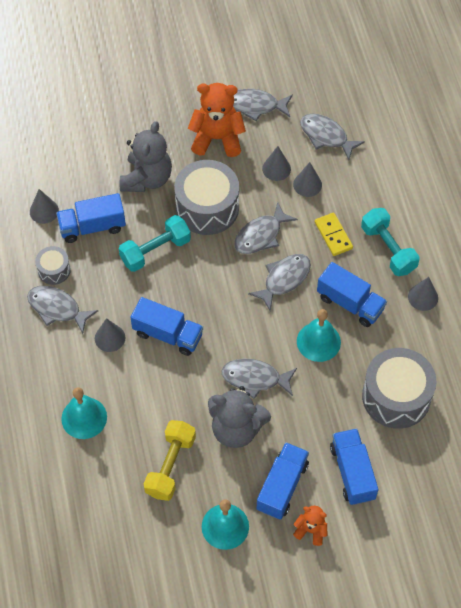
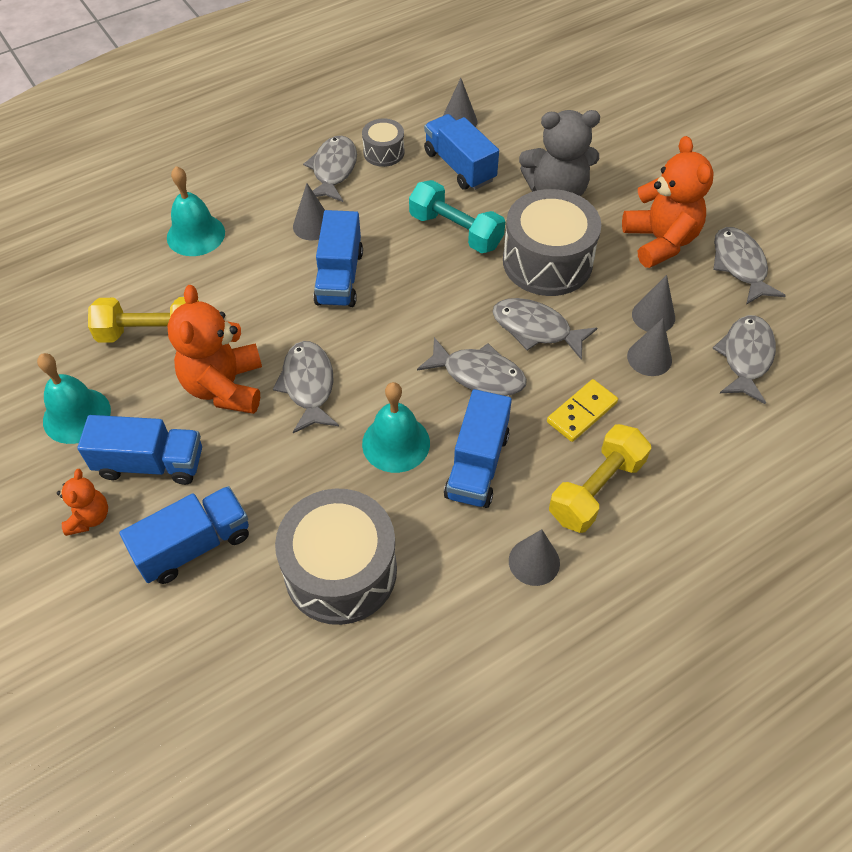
camera: 70 degrees right, 5 degrees down
grey teddy bear [208,386,271,448] -> orange teddy bear [167,285,262,414]
turquoise dumbbell [361,208,419,276] -> yellow dumbbell [549,424,651,533]

